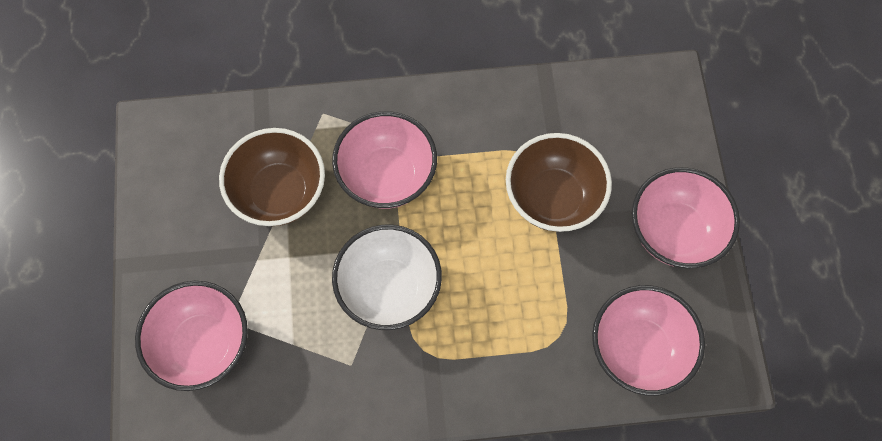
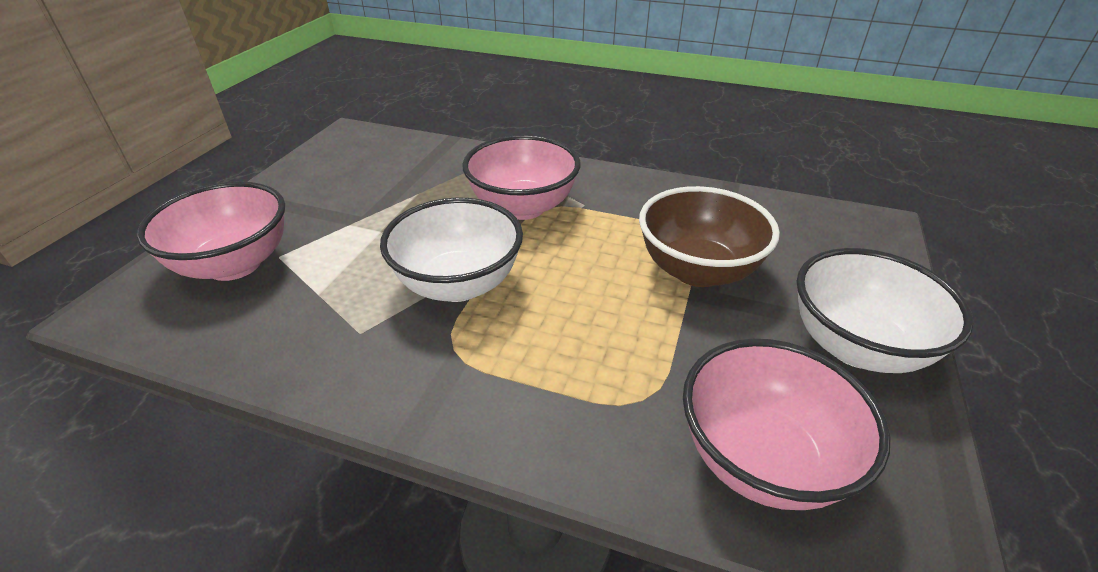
camera: 25 degrees right, 30 degrees down
brown bowl [219,128,325,226] -> none
pink bowl [632,167,740,268] -> white bowl [797,248,974,373]

